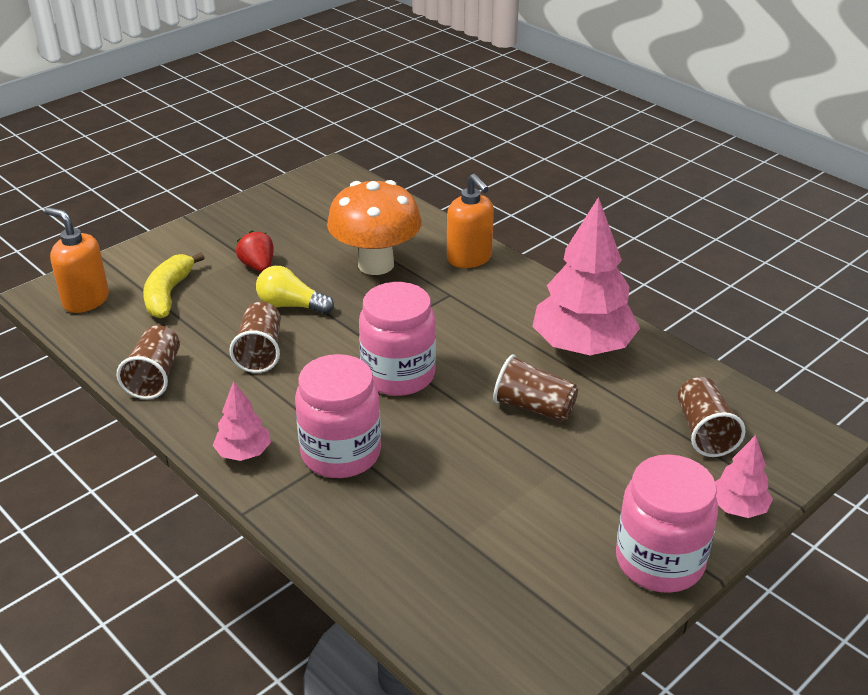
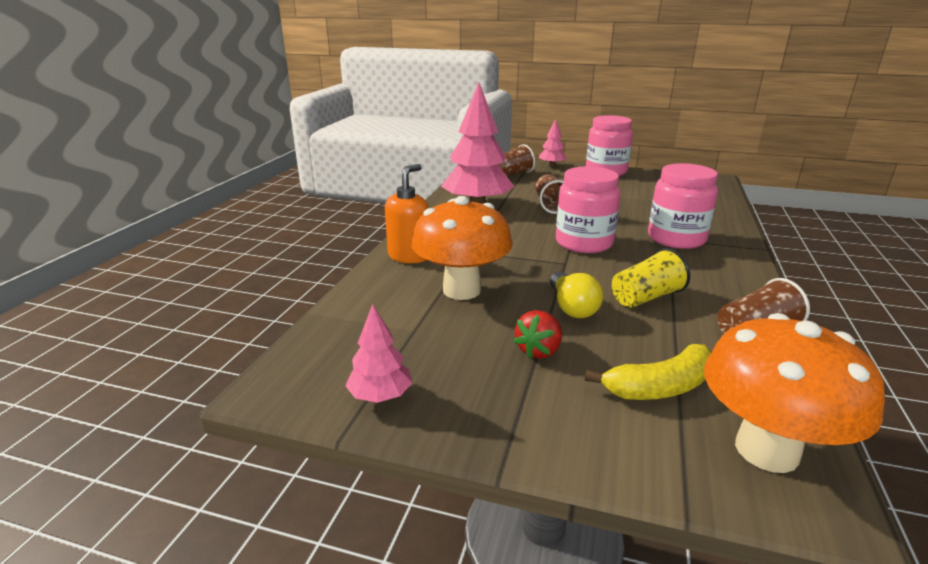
camera: 120 degrees left, 10 degrees down
orange soap dispenser [44,207,109,313] -> orange mushroom [704,313,885,473]
pink tree [213,381,271,461] -> pink tree moved to [345,304,413,403]
brown cup [229,302,281,373] -> yellow cup [612,248,690,308]

